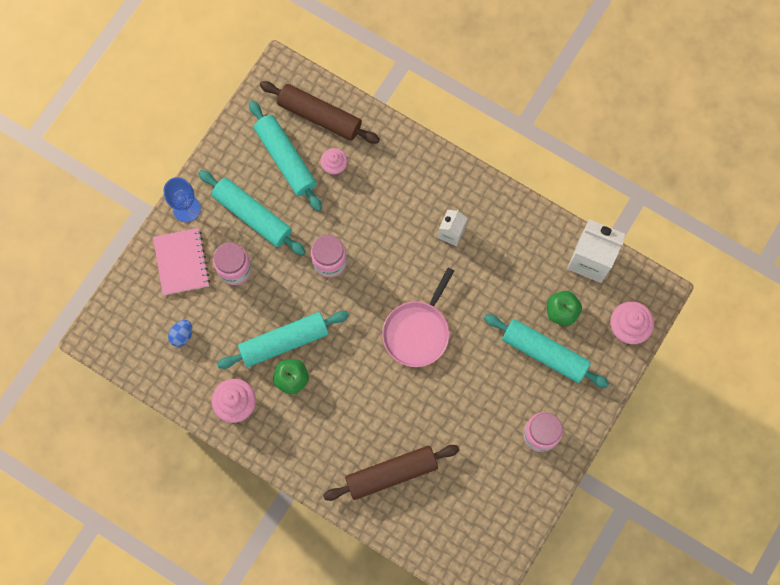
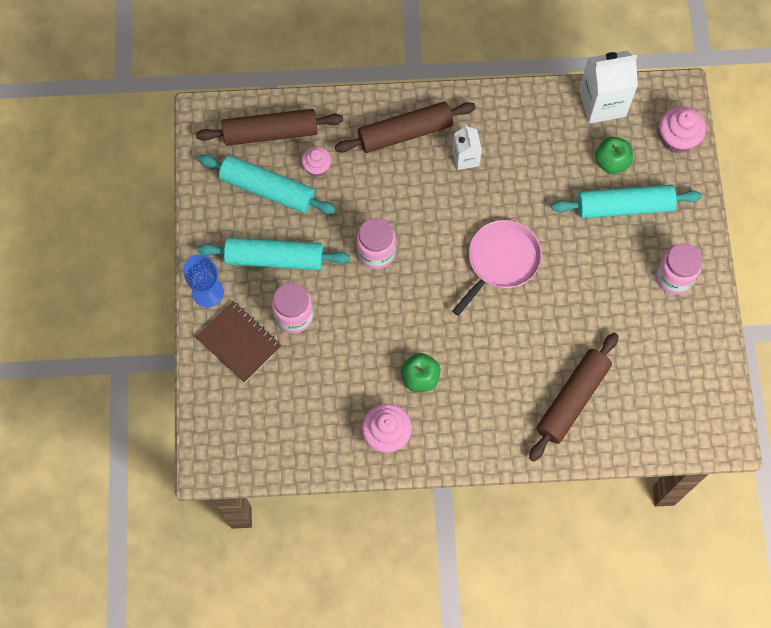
camera: 35 degrees left, 5 degrees down
pink notebook [153,228,210,295] -> brown notebook [196,301,282,383]
blue egg [168,320,192,347] -> none
turquoise rolling pin [217,311,349,369] -> none
pink pan [382,268,454,367] -> pink pan turned 135 degrees counterclockwise [452,220,542,316]
none -> brown rolling pin [335,102,476,153]

